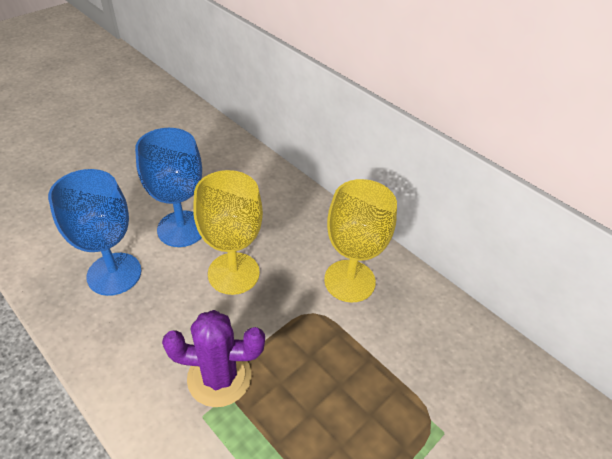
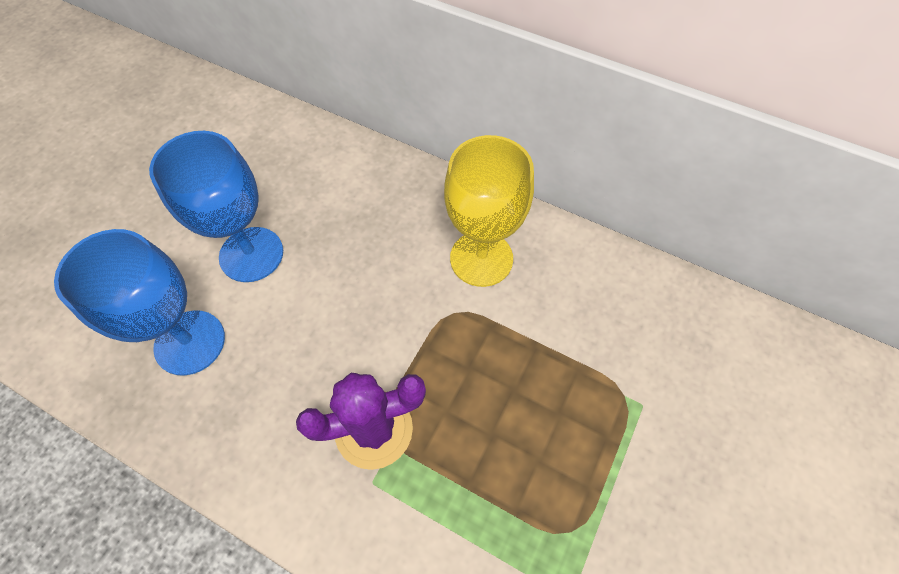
camera: 15 degrees left, 15 degrees up
yellow goblet [193,170,263,295] -> none

